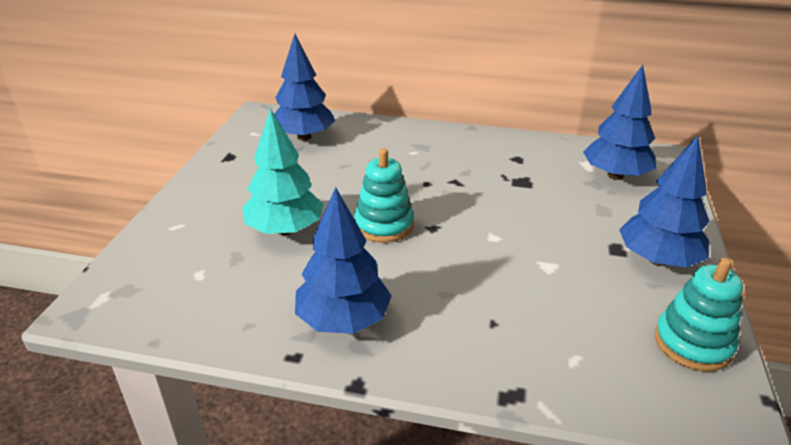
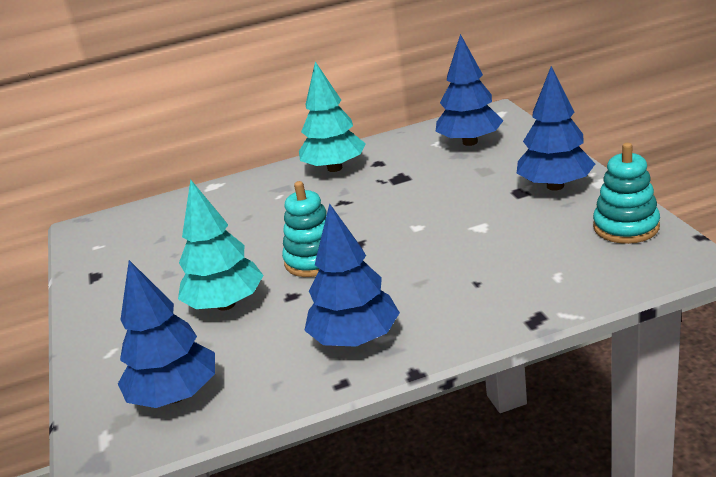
camera: 25 degrees left, 5 degrees down
blue tree [274,34,335,141] -> blue tree moved to [118,260,215,408]
none -> turquoise tree [299,61,366,172]

